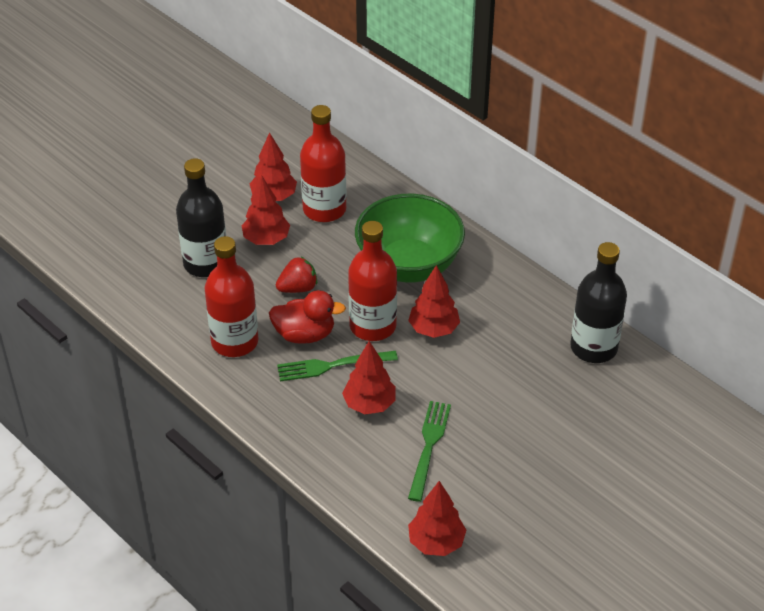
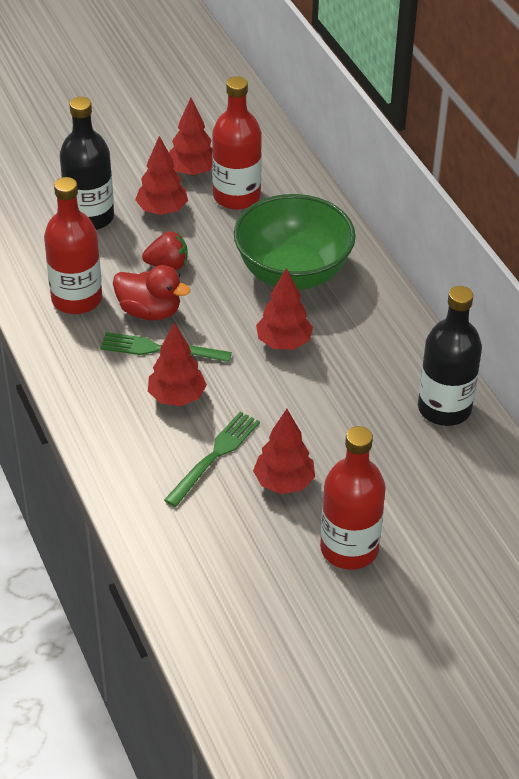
camera: 20 degrees right, 0 degrees up
red bottle [348,221,397,341] -> red bottle moved to [320,426,386,570]
red tree [408,481,466,556] -> red tree moved to [253,409,315,494]

